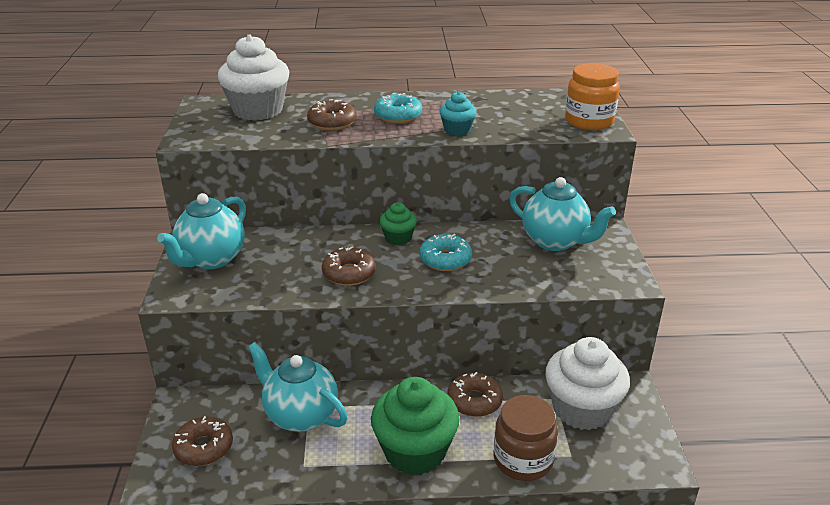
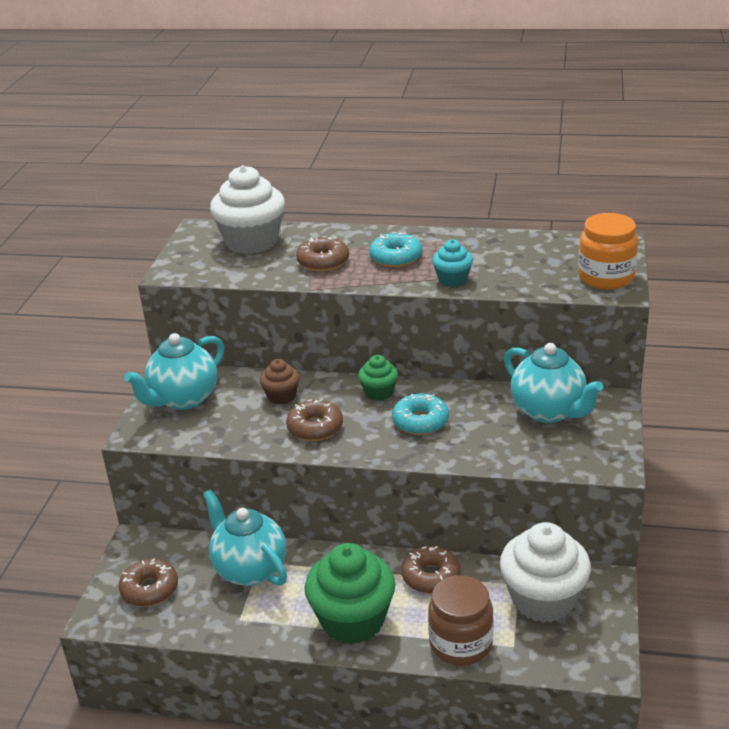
camera: 15 degrees right, 0 degrees up
none -> brown cupcake [260,359,300,404]

